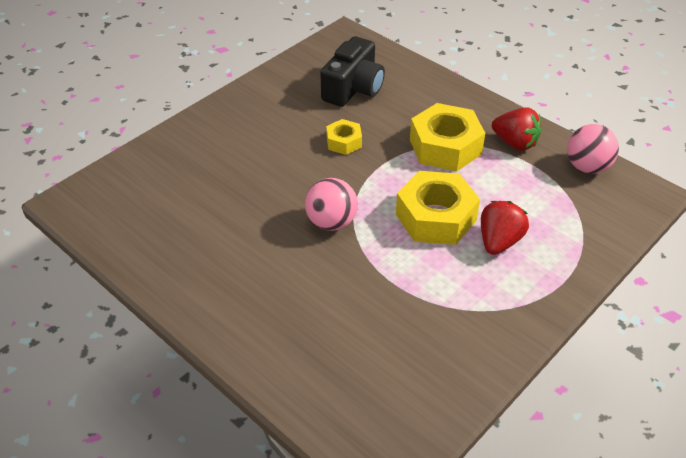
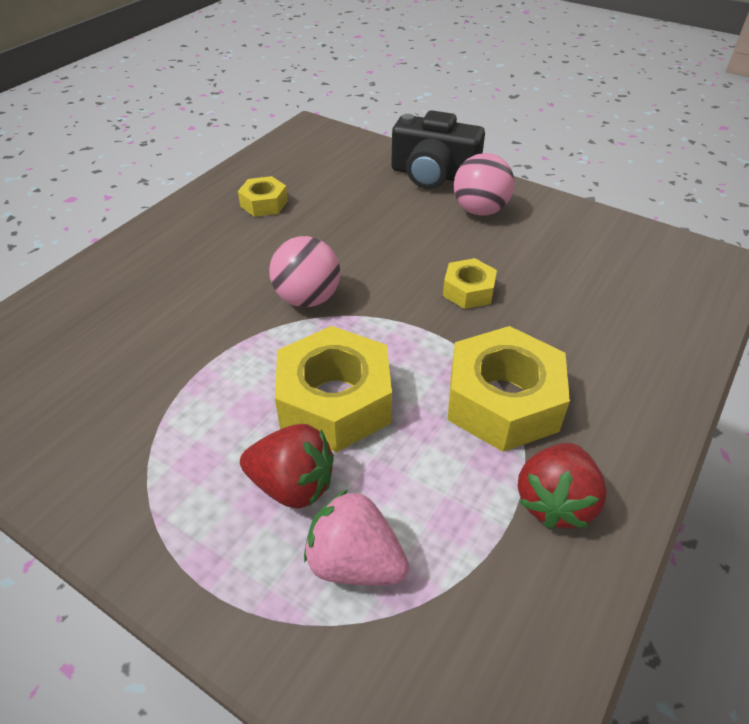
camera: 80 degrees right, 0 degrees up
black camera [320,36,385,107] -> black camera moved to [391,110,485,189]
pink ball [567,124,619,173] -> pink ball moved to [454,153,515,216]
none -> yellow nut [238,176,288,217]
none -> pink strawberry [304,490,409,586]

